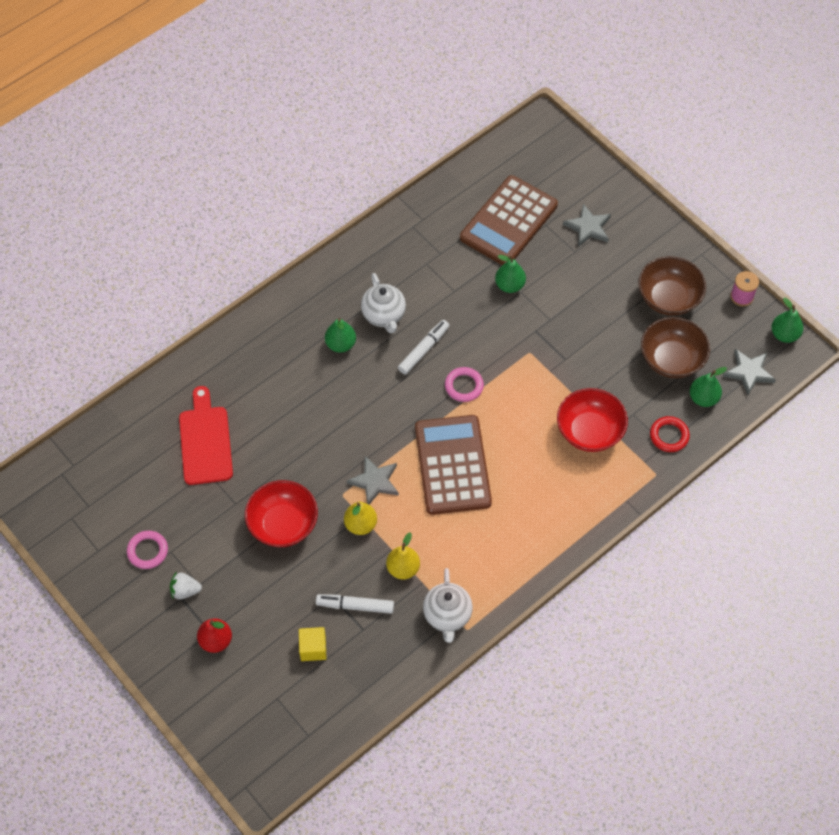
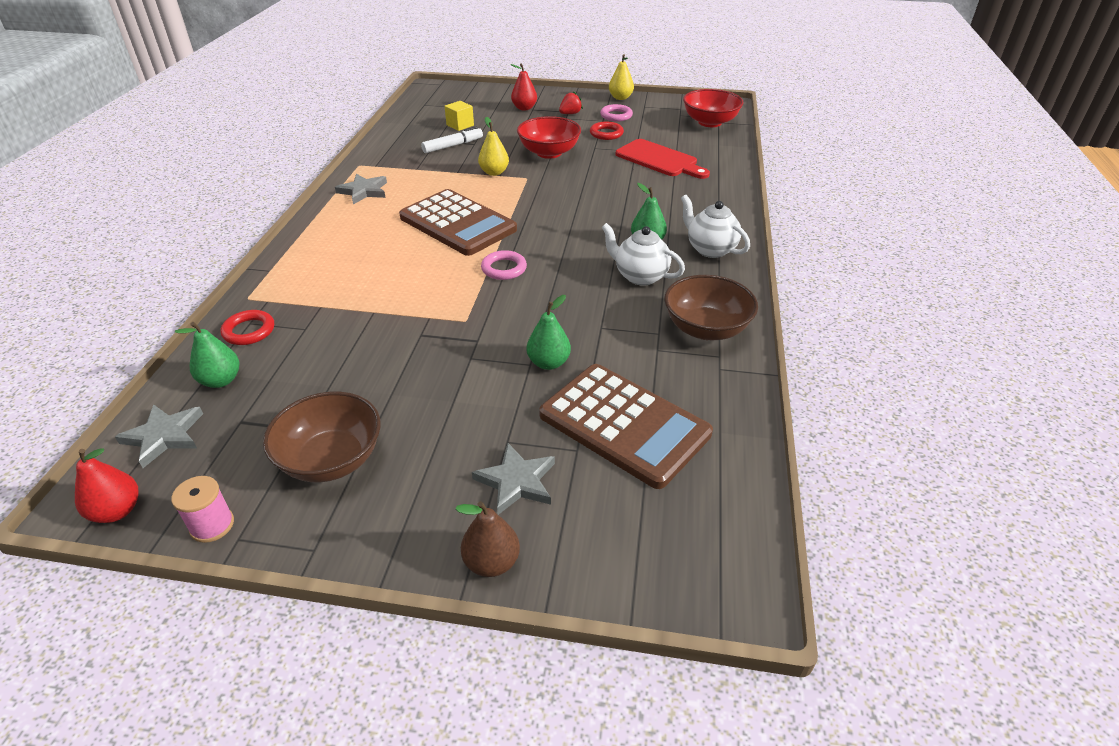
camera: 140 degrees right, 20 degrees down
white strawberry [170,572,202,599] -> red strawberry [559,91,583,114]
grey star [347,456,399,505] -> grey star moved to [335,174,387,205]
yellow pear [386,532,420,579] -> yellow pear moved to [609,54,634,100]
white marker [398,320,449,375] -> none
white teapot [423,568,473,643] -> white teapot moved to [681,195,750,258]
brown calculator [460,175,558,265] -> brown calculator turned 135 degrees clockwise [539,364,713,489]
red bowl [557,388,628,452] -> red bowl moved to [683,89,743,127]
brown bowl [641,317,710,378] -> brown bowl moved to [664,275,758,340]
green pear [772,298,803,343] -> red pear [75,448,139,523]
none -> brown pear [455,501,520,577]
none -> red ring [590,121,624,140]

